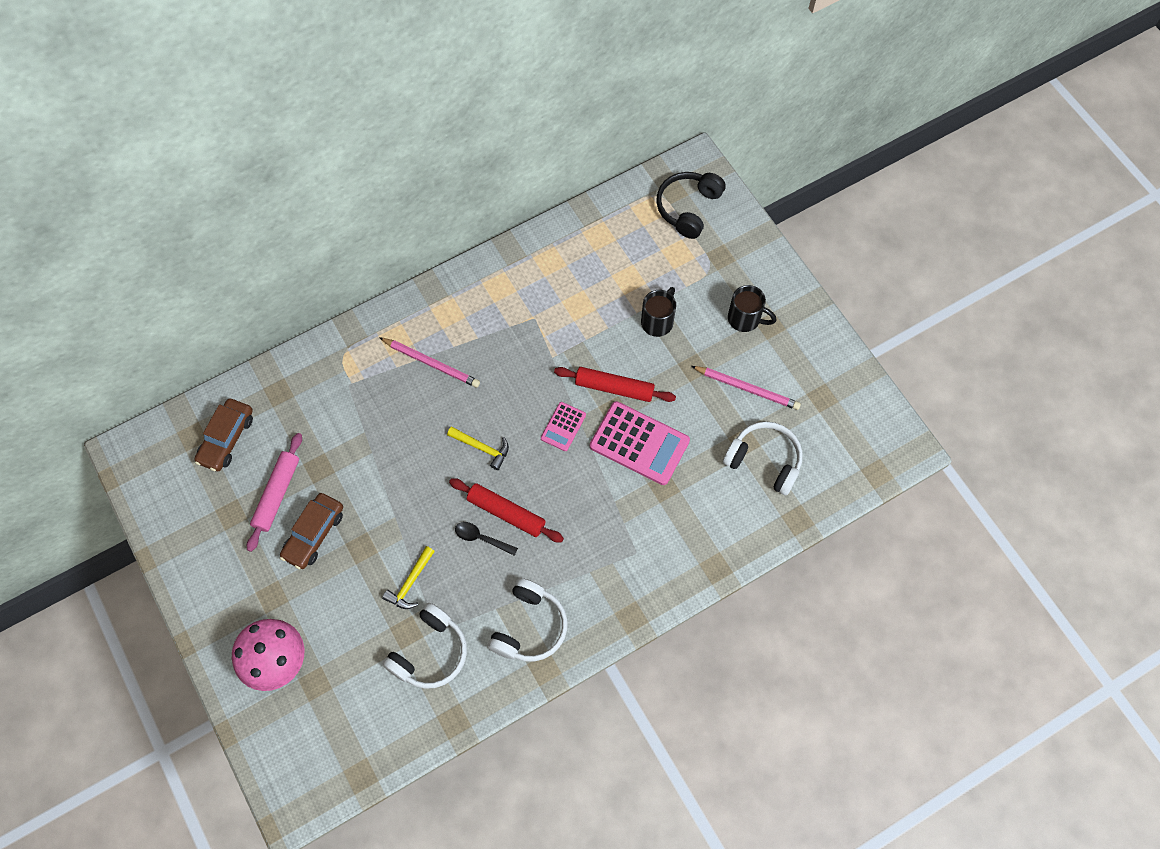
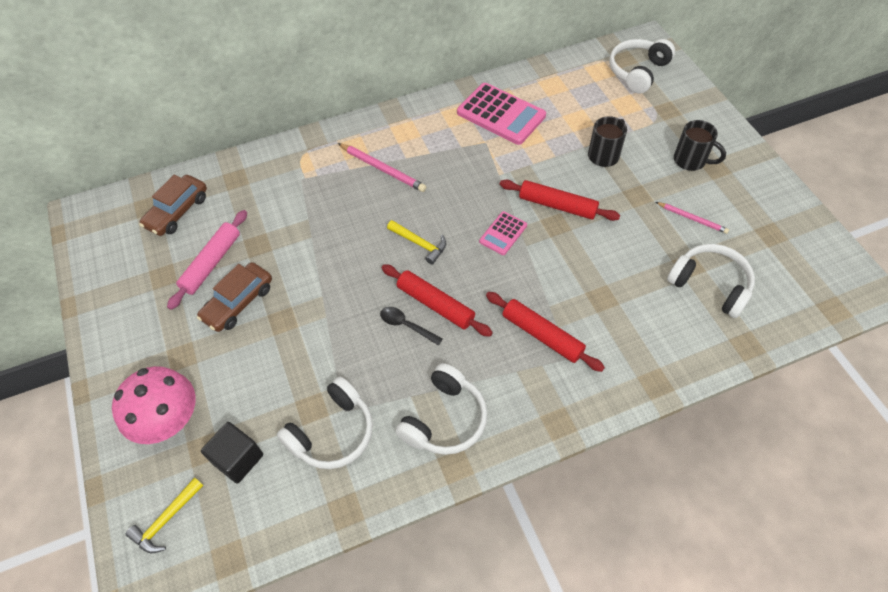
camera: 10 degrees right, 10 degrees down
yellow hammer [382,546,435,609] -> yellow hammer moved to [126,477,204,553]
pink calculator [590,401,690,485] -> pink calculator moved to [457,83,546,145]
black headphones [656,172,726,239] -> white headphones [609,39,675,94]
pink pencil [691,366,801,410] -> pink pencil [656,202,729,234], size x0.65
none -> black cube [201,422,263,484]
none -> red rolling pin [486,292,605,372]

